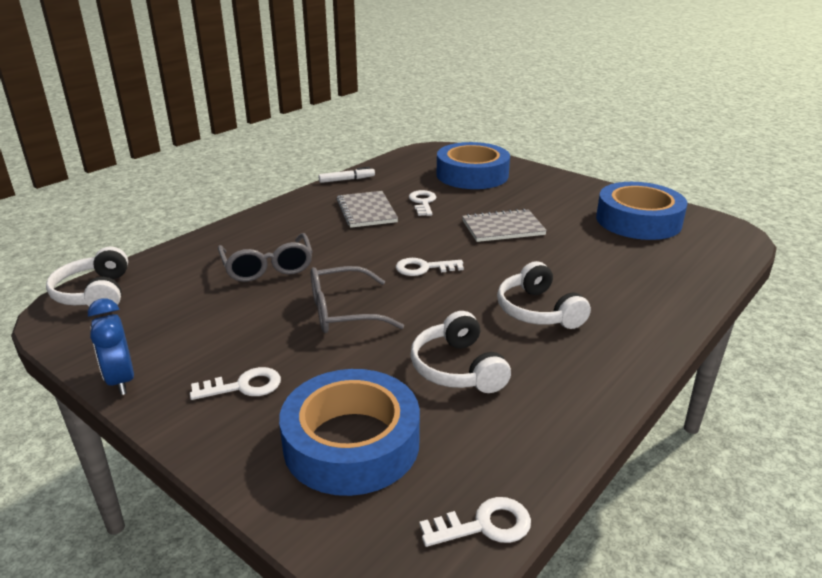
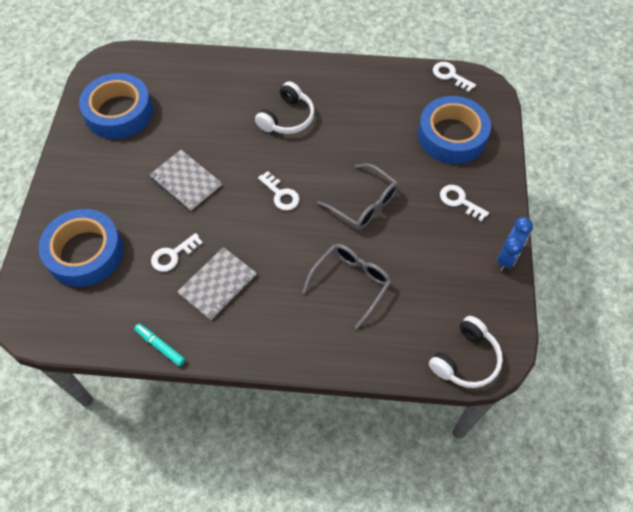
camera: 125 degrees left, 30 degrees up
white marker [318,167,375,183] -> turquoise marker [134,324,185,366]
white headphones [410,311,511,393] -> none

